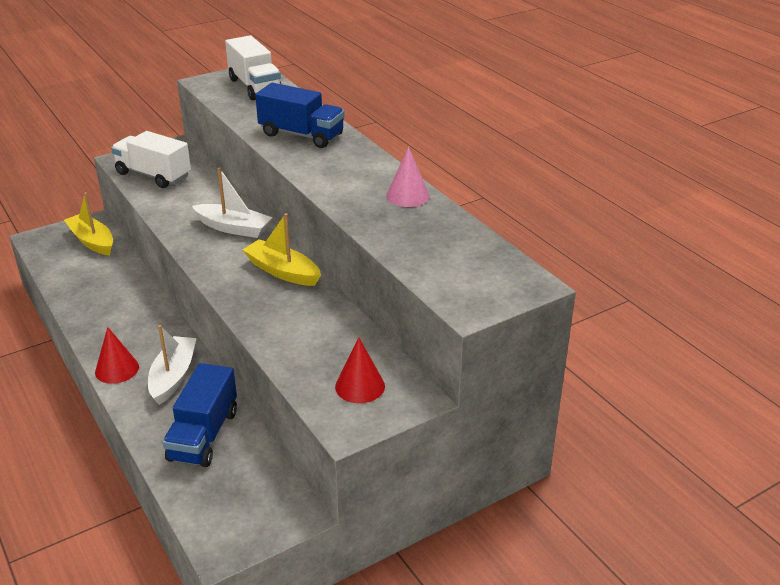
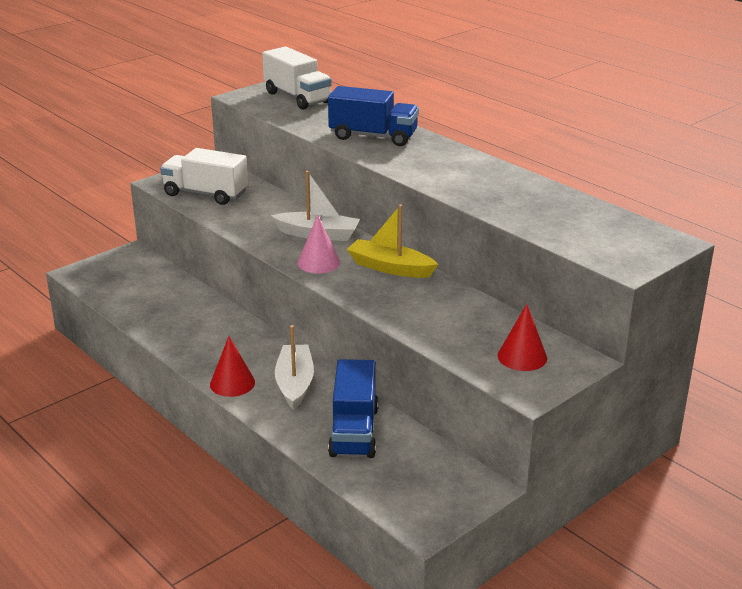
camera: 10 degrees left, 5 degrees down
yellow boat [64,192,113,256] -> none
pink cone [386,147,430,207] -> pink cone moved to [297,215,340,274]

